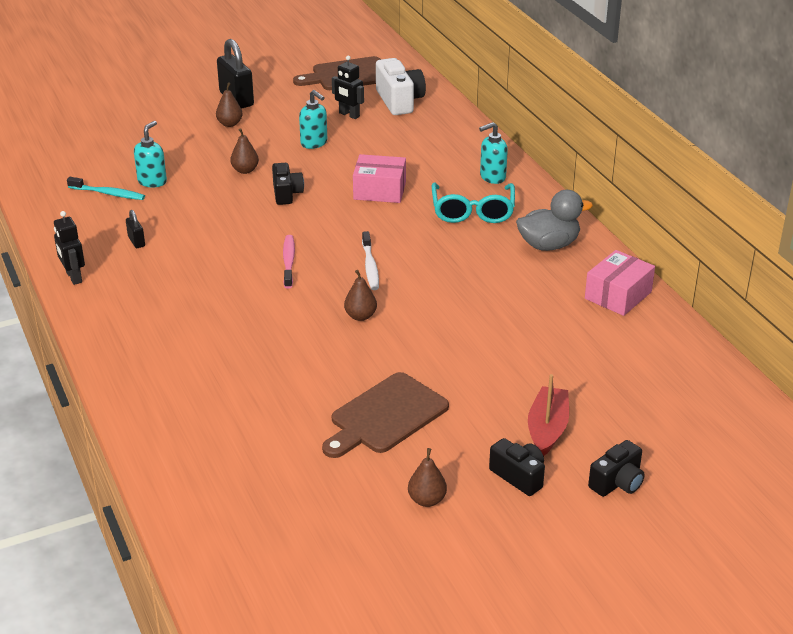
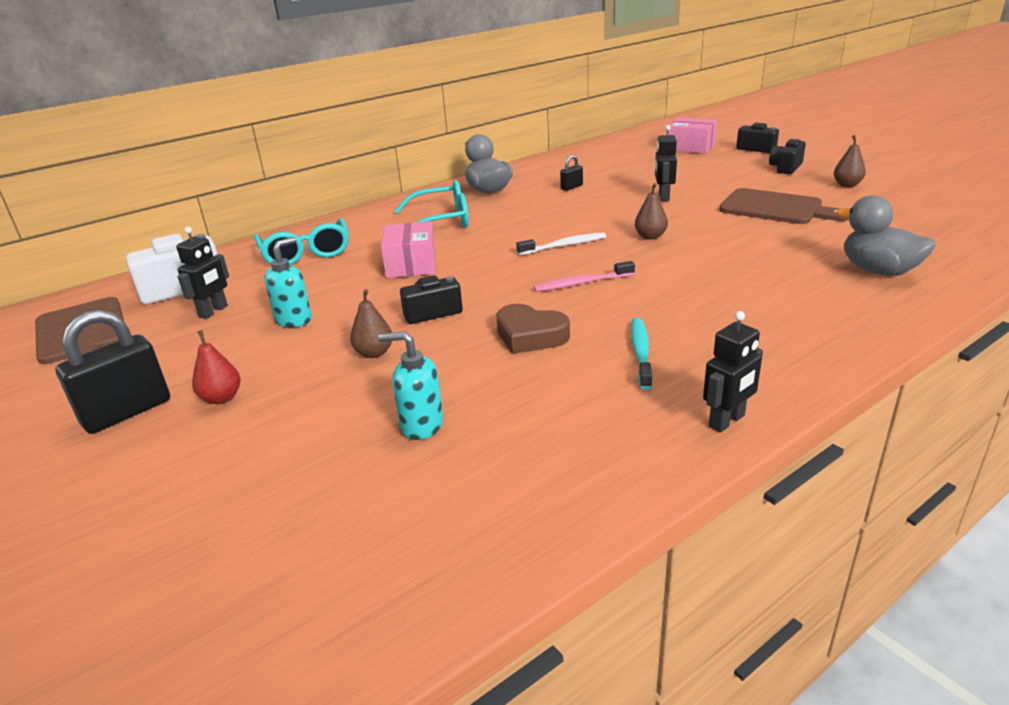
camera: 100 degrees left, 5 degrees down
turquoise toothbrush [67,177,145,200] -> turquoise toothbrush moved to [631,318,653,390]
black padlock [126,210,145,248] -> black padlock moved to [560,155,583,191]
brown pear [216,82,243,127] -> red pear [192,330,241,404]
turquoise soap dispenser [479,122,508,184] -> none
red boat [528,374,569,456] -> none
pink box [585,250,655,316] -> pink box moved to [668,117,717,154]
none -> turquoise glasses [254,218,349,265]
none -> brown heart [496,304,570,354]
none -> black robot [655,125,677,201]
none -> grey duck [836,195,936,276]

